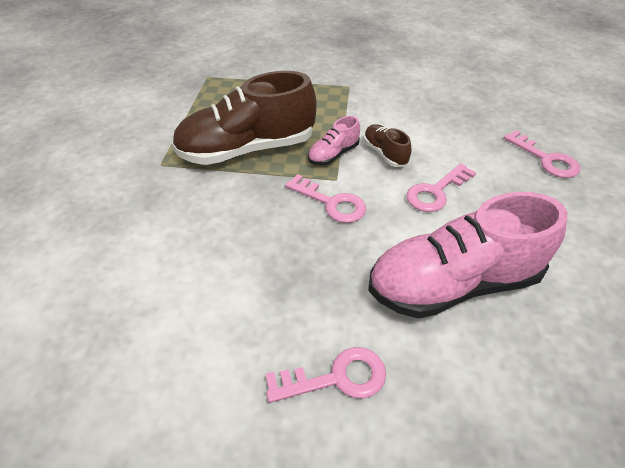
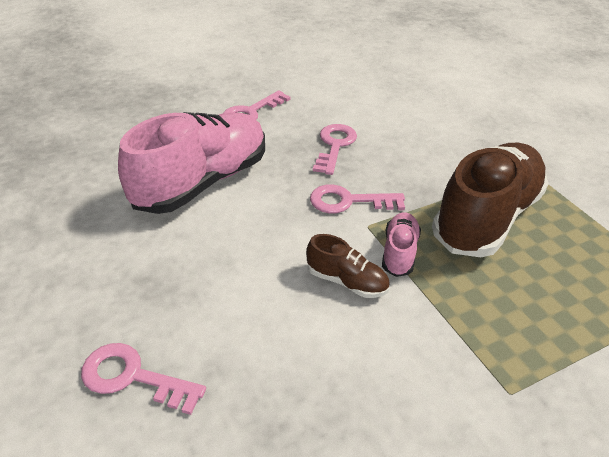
camera: 145 degrees right, 5 degrees down
pink key [406,163,476,212] -> pink key moved to [313,124,357,175]

